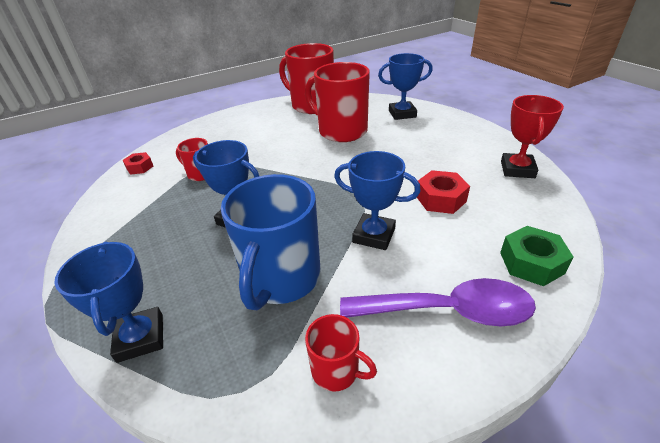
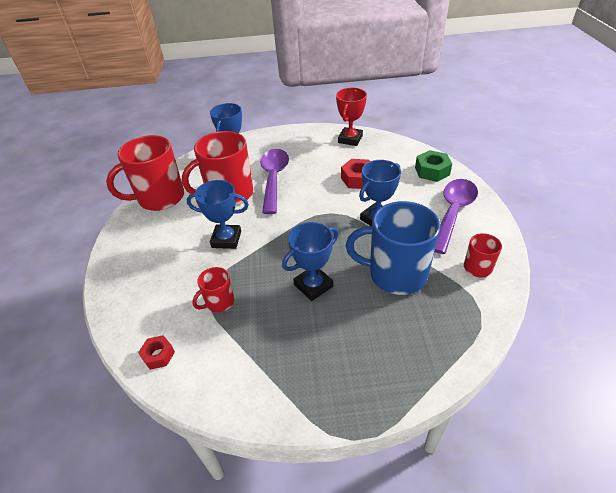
camera: 65 degrees left, 5 degrees up
blue trophy [54,242,163,363] -> blue trophy moved to [187,180,249,249]
blue mug [221,174,321,310] -> blue mug turned 150 degrees clockwise [346,201,440,295]
red trophy [501,95,564,178] -> red trophy turned 75 degrees clockwise [336,88,367,146]
none -> purple spoon [260,149,289,214]

